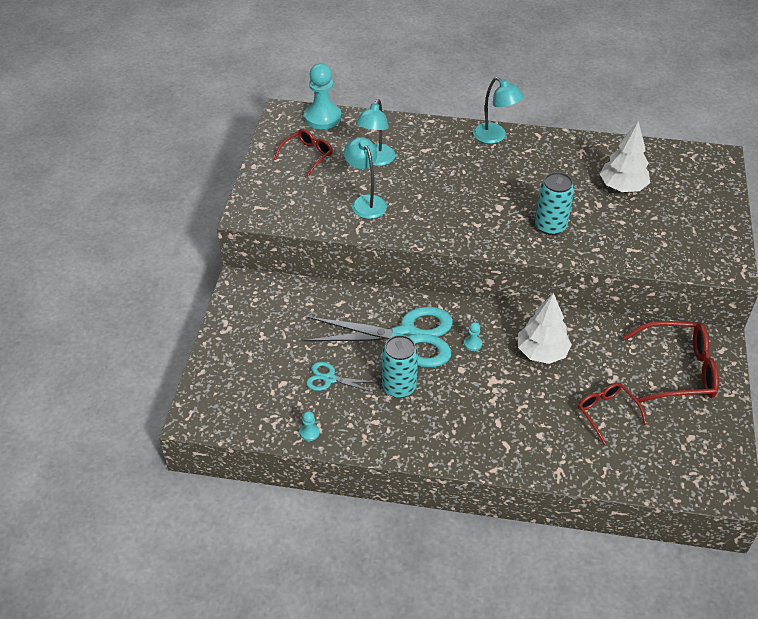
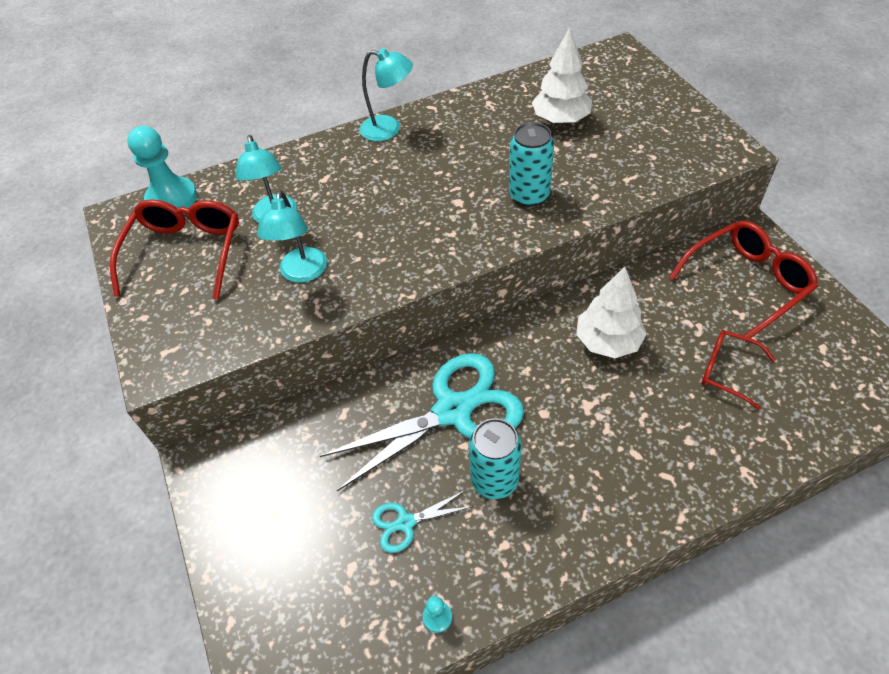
camera: 30 degrees left, 5 degrees up
red glasses [274,129,333,177] -> red glasses [110,199,239,300], size x1.67
turquoise lamp [344,137,387,219] -> turquoise lamp turned 120 degrees counterclockwise [257,190,327,283]
turquoise pawn [464,322,482,351] -> none

